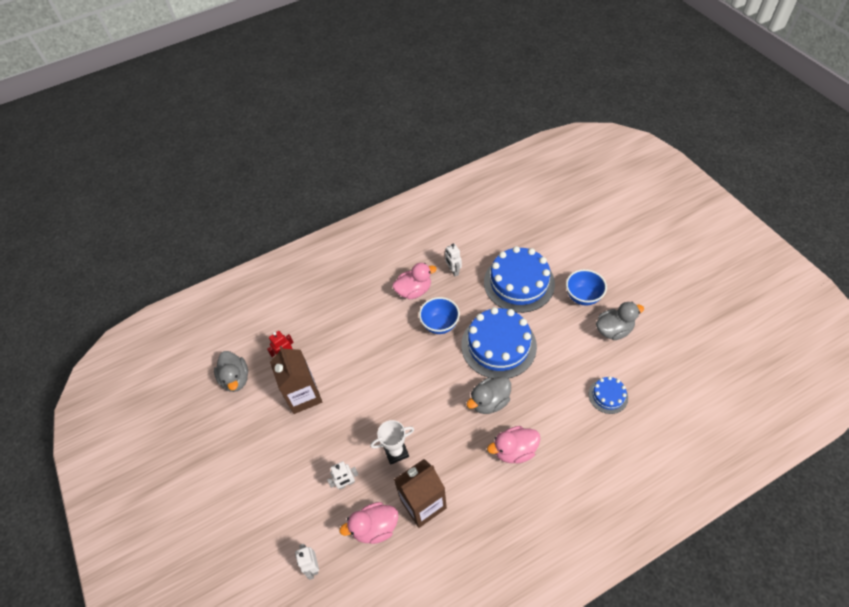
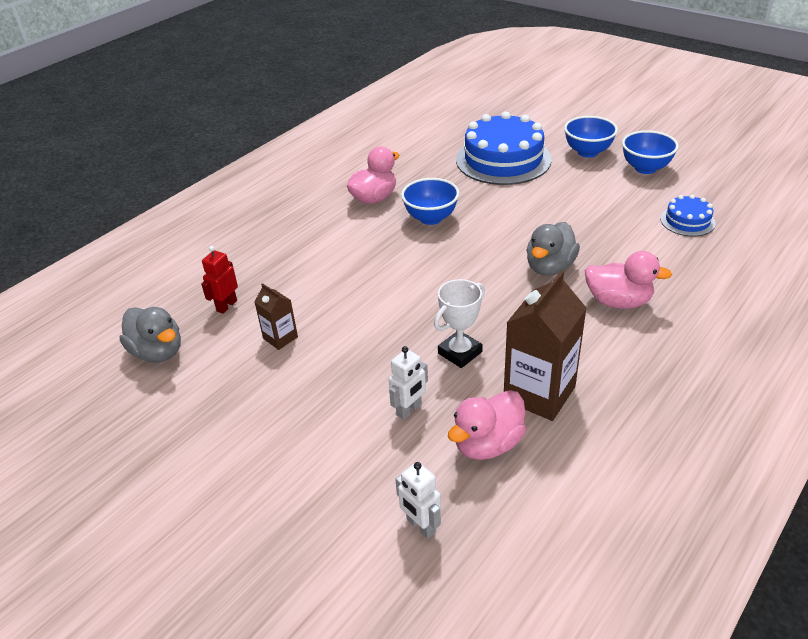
camera: 25 degrees left, 15 degrees down
brown carton [270,346,322,414] -> brown carton [255,283,298,350], size x0.51
white robot [445,244,462,276] -> none
blue cake [461,307,537,379] -> none
pink duck [487,426,540,464] -> pink duck turned 120 degrees counterclockwise [585,251,672,309]
grey duck [596,302,644,340] -> blue bowl [622,130,679,174]

